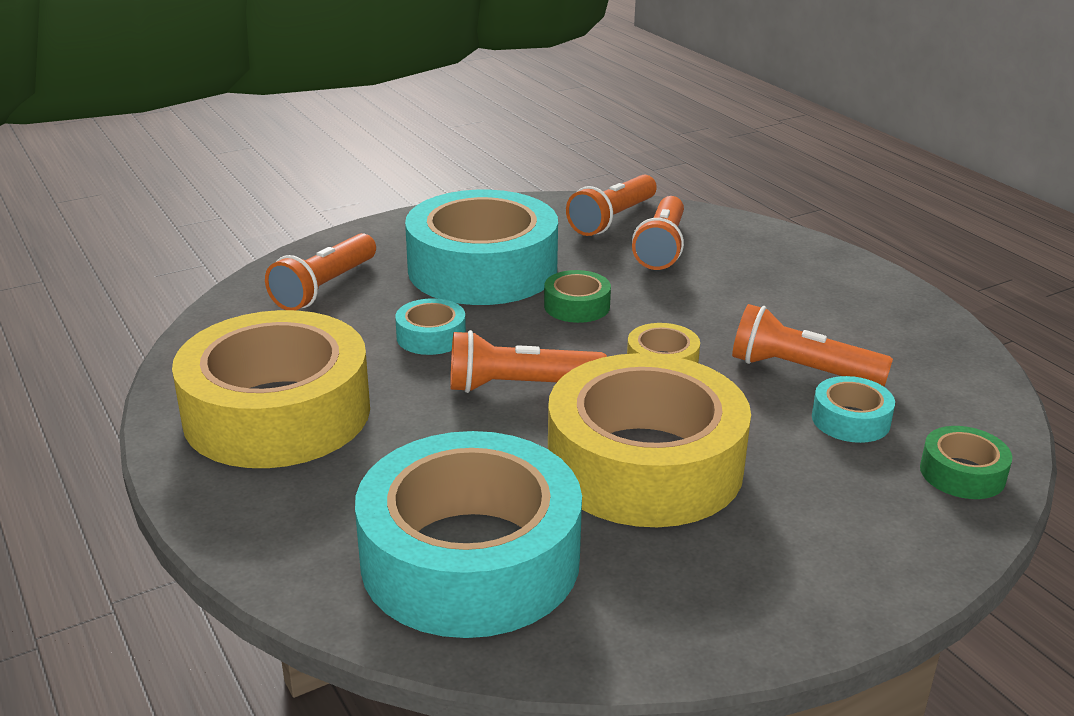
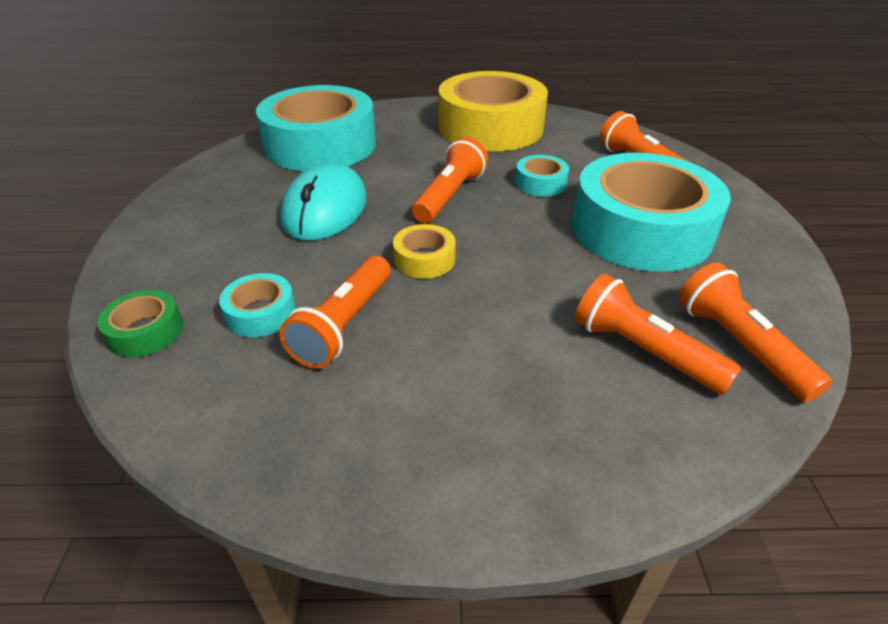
camera: 120 degrees right, 10 degrees up
green tape [544,270,611,323] -> none
yellow tape [548,353,751,527] -> turquoise mouse [280,163,367,241]
orange flashlight [732,304,893,386] -> orange flashlight turned 150 degrees clockwise [279,256,391,369]

